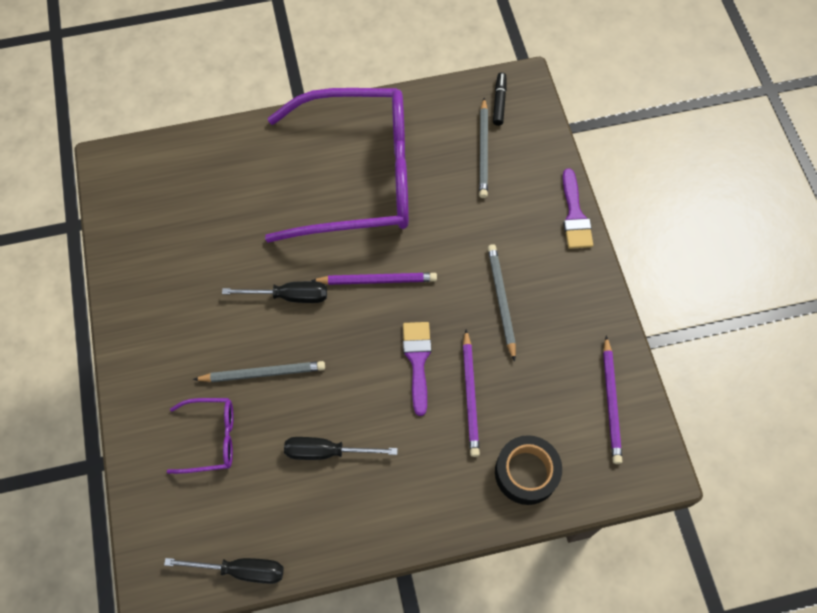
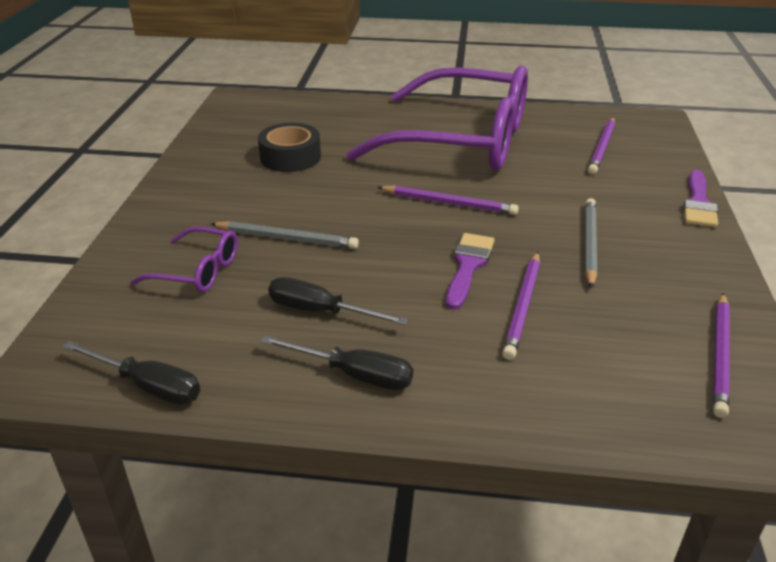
camera: 20 degrees right, 30 degrees down
black screwdriver [222,281,327,303] -> black screwdriver moved to [260,335,413,390]
grey pencil [479,98,488,198] -> purple pencil [588,117,615,174]
black marker [493,72,507,126] -> none
black tape [495,435,562,505] -> black tape moved to [258,123,321,172]

